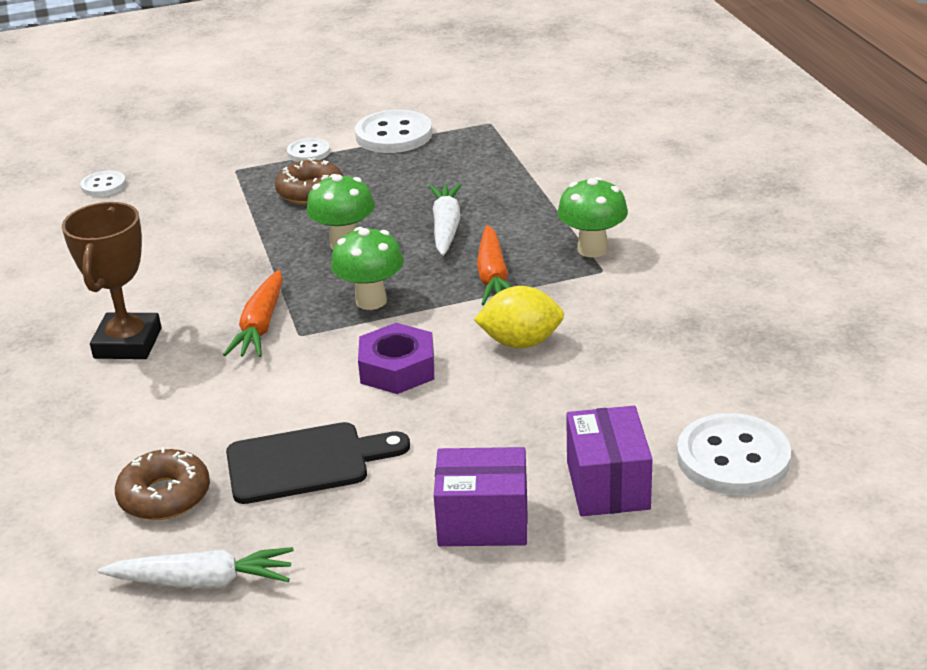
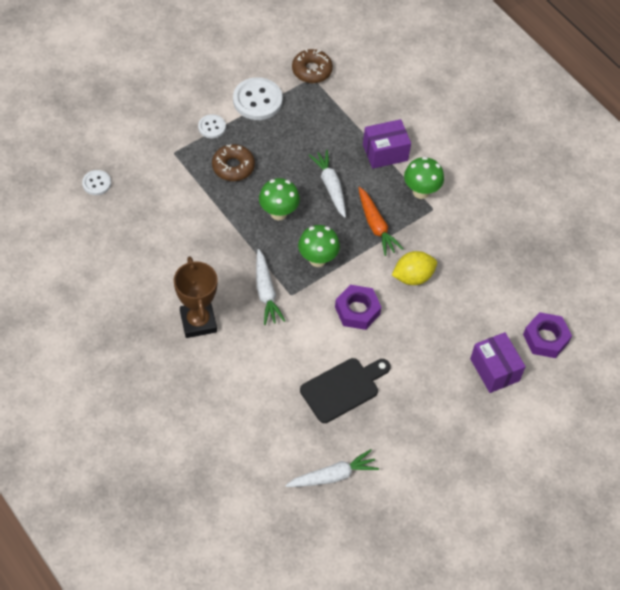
camera: 25 degrees left, 25 degrees up
brown donut [115,447,210,520] -> brown donut moved to [292,49,333,83]
orange carrot [223,270,283,357] -> white carrot [256,249,285,325]
purple box [434,447,528,546] -> purple box moved to [363,119,411,169]
white button [677,413,791,495] -> purple nut [523,312,572,358]

